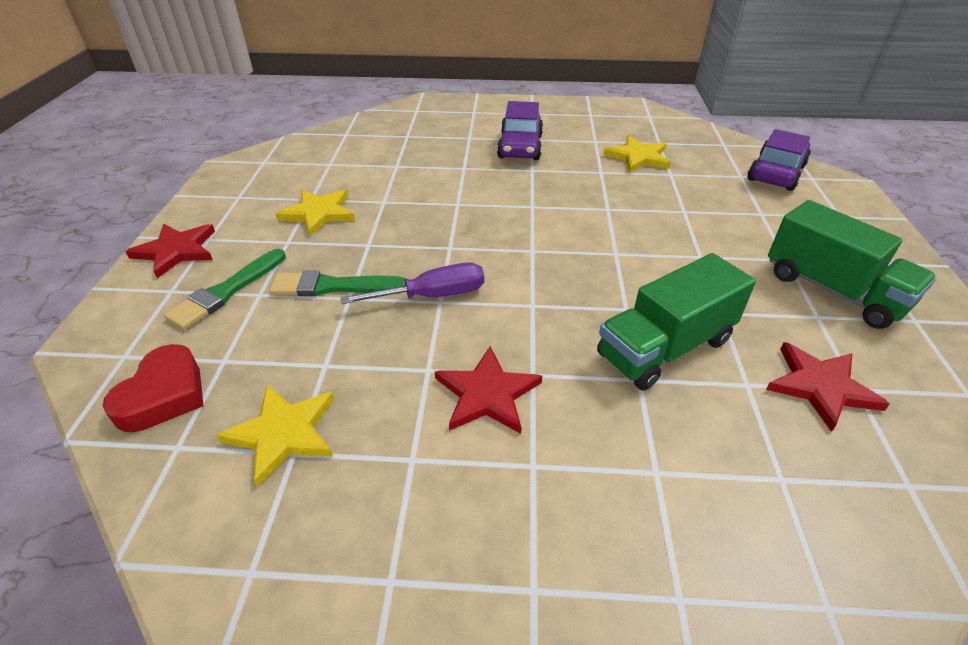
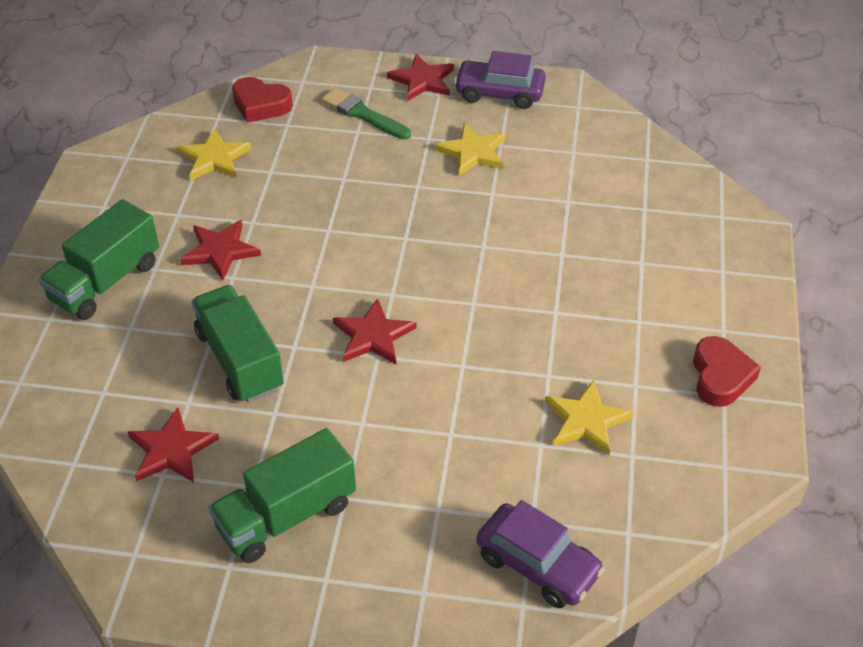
camera: 95 degrees right, 5 degrees up
green brush [269,270,405,296] -> none
purple screwdriver [341,262,484,304] -> none
purple car [497,101,543,160] -> purple car moved to [454,51,546,109]
none -> green truck [39,199,159,320]
none -> red star [333,298,417,364]
none -> red heart [693,336,761,407]

